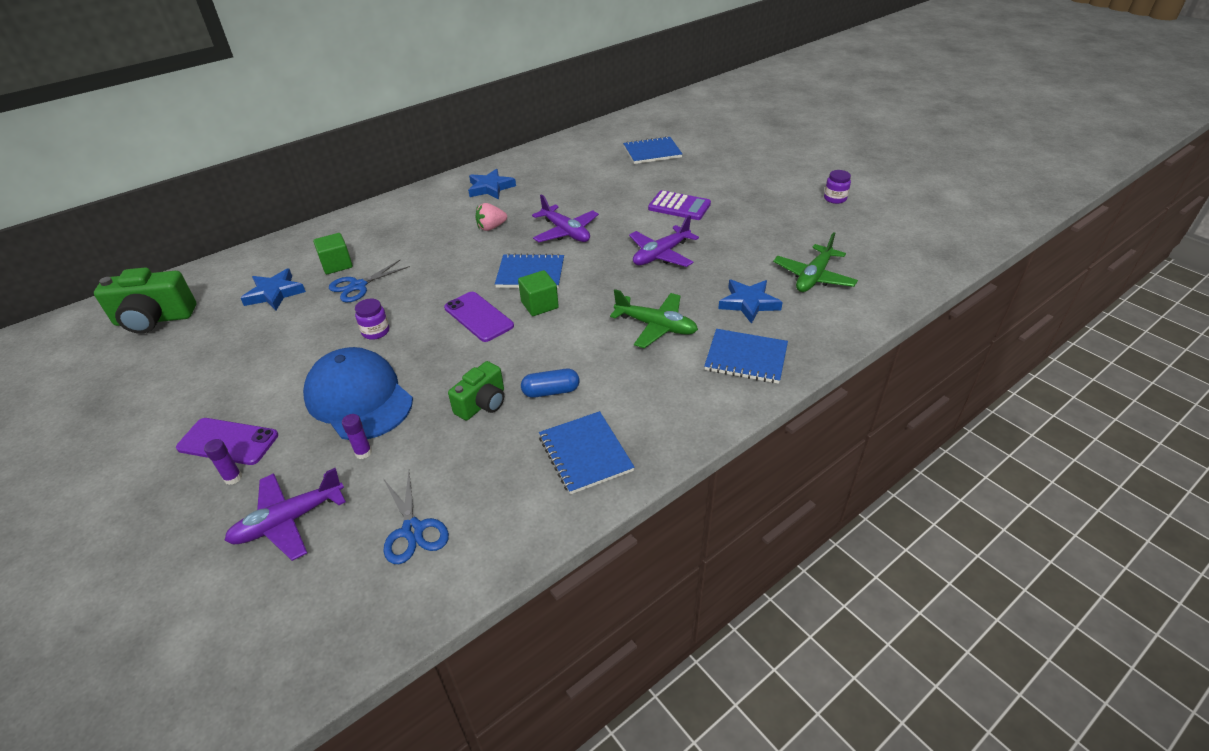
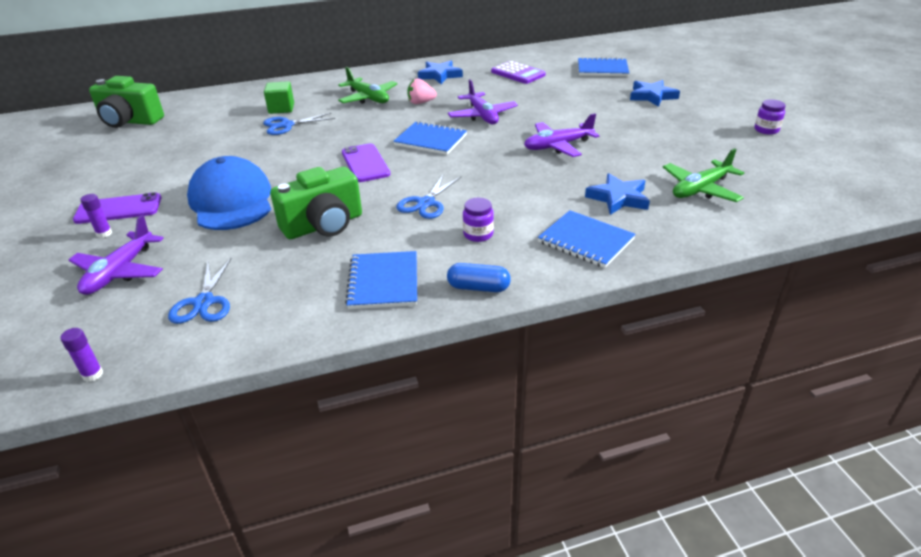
camera: 20 degrees right, 5 degrees down
purple phone [176,418,278,465] -> purple phone turned 45 degrees counterclockwise [73,192,161,224]
purple plane [224,468,346,561] -> purple plane turned 60 degrees counterclockwise [69,215,164,295]
blue star [241,268,306,310] -> blue star moved to [630,80,680,107]
purple glue stick [342,414,372,459] -> purple glue stick moved to [60,328,103,382]
purple jar [355,299,389,340] -> purple jar moved to [463,198,494,242]
green camera [448,361,504,421] -> green camera [270,167,362,239], size x1.56
green cube [518,270,559,316] -> none
blue capsule [521,369,579,398] -> blue capsule moved to [447,263,511,292]
green plane [610,289,698,348] -> green plane moved to [338,67,398,104]
purple calculator [648,190,711,220] -> purple calculator moved to [491,61,546,84]
none -> blue scissors [396,174,461,219]

